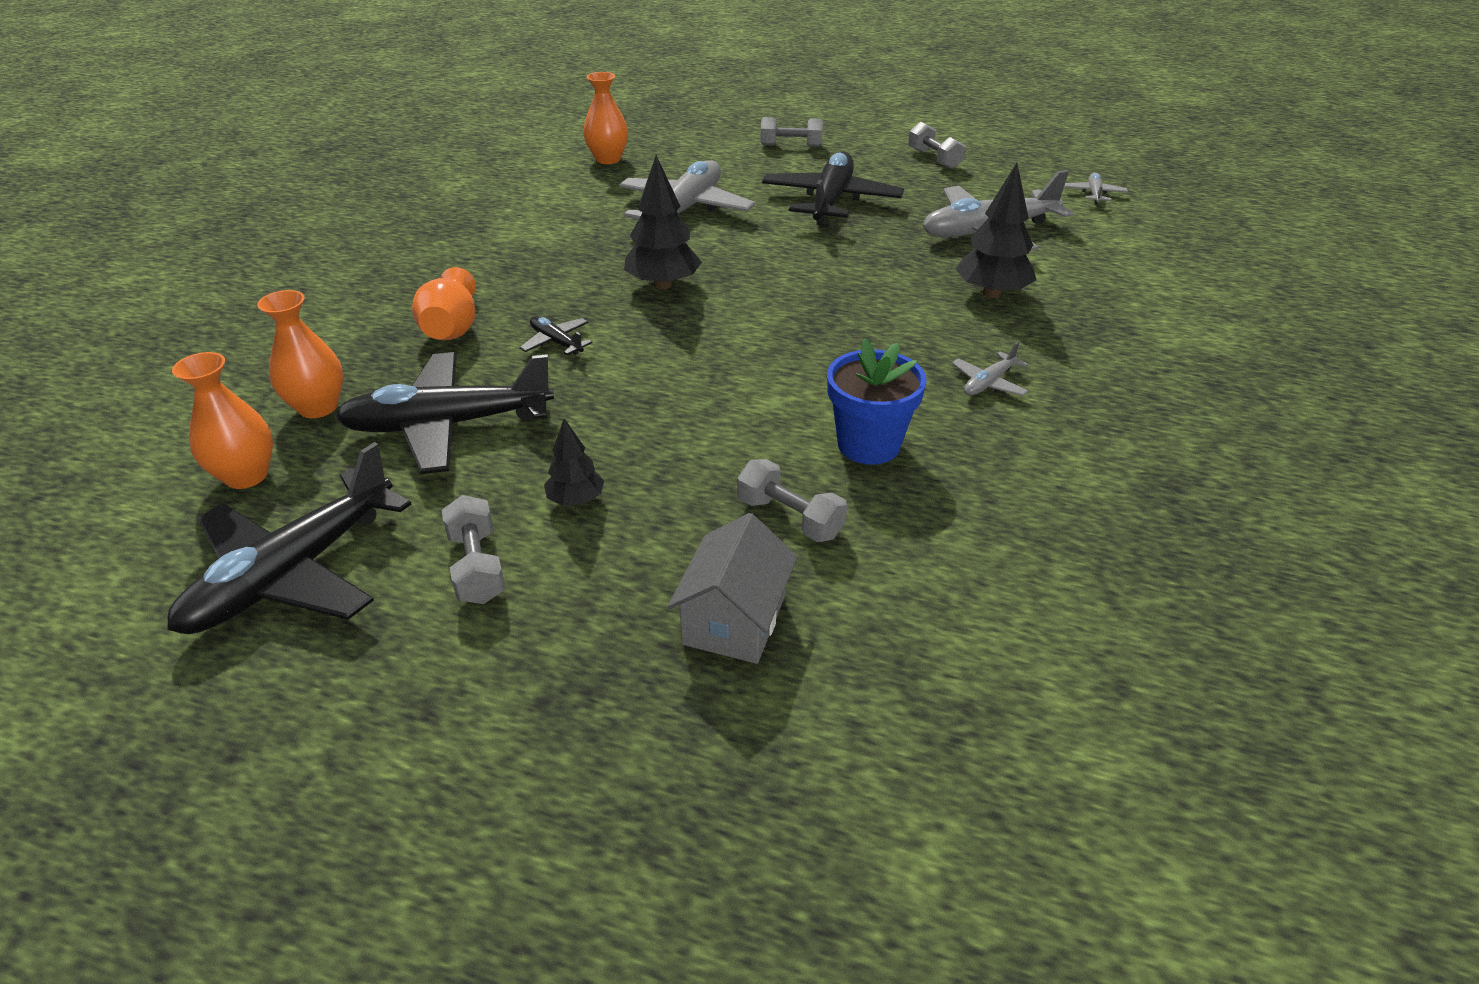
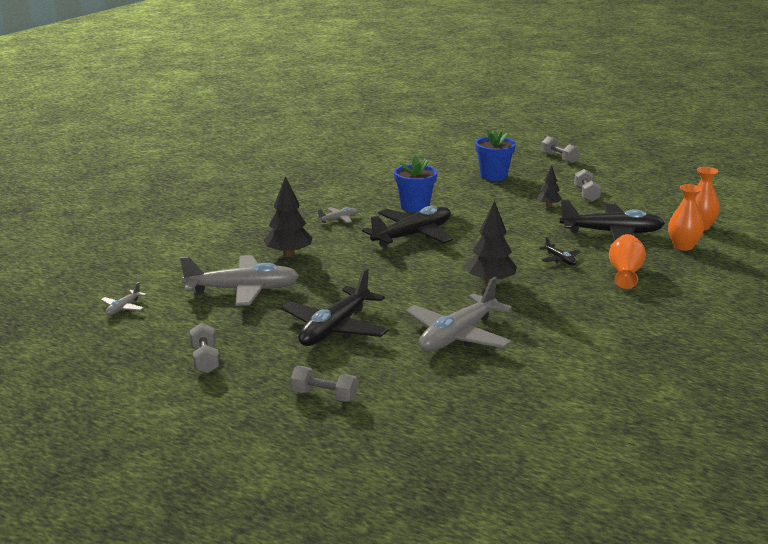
camera: 165 degrees left, 15 degrees down
black plane [167,442,412,634] -> black plane moved to [362,206,453,247]
orange vase [583,72,628,164] -> none
grey house [668,513,797,664] -> blue flower pot [475,129,516,181]
grey dumbbell [737,459,847,542] -> grey dumbbell moved to [541,136,580,164]

